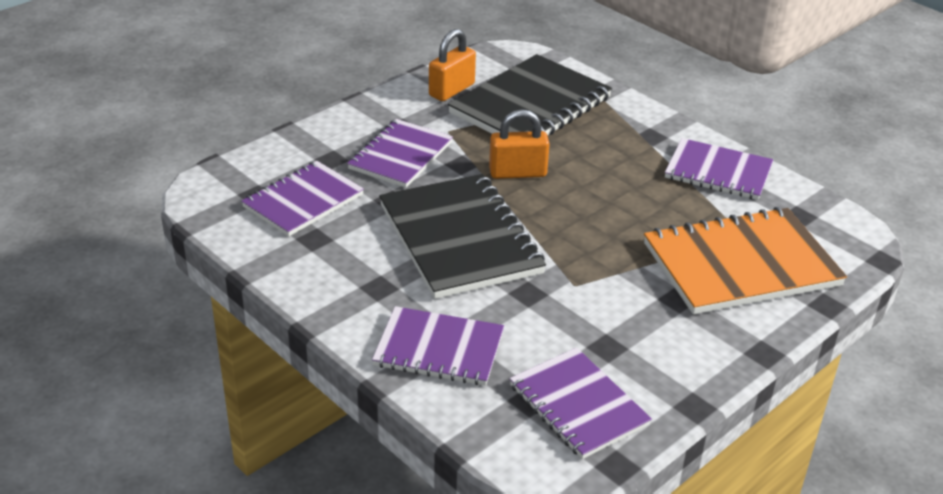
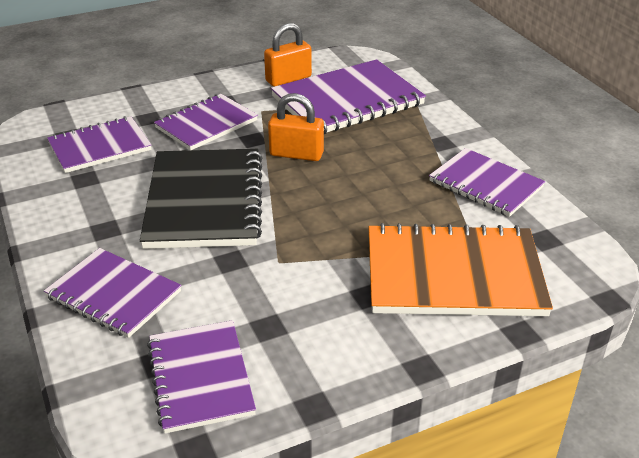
camera: 20 degrees right, 0 degrees up
black notebook [448,54,612,135] -> purple notebook [271,59,426,134]

